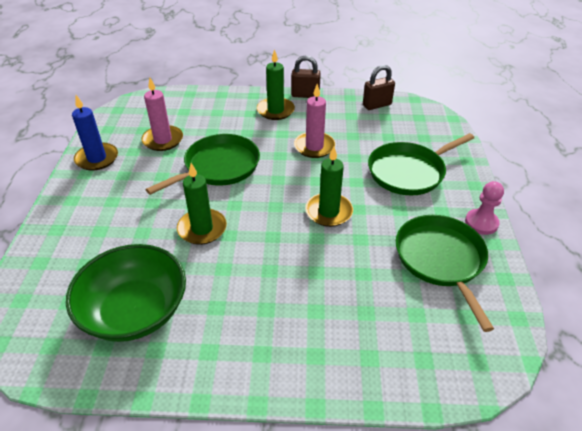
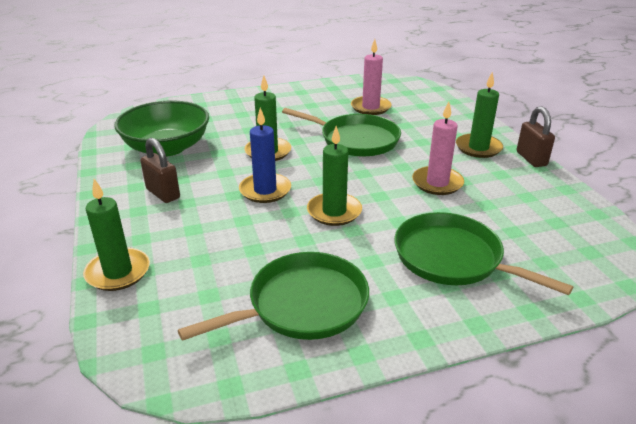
camera: 70 degrees right, 10 degrees down
blue candle [72,95,118,171] -> blue candle moved to [239,108,291,203]
brown padlock [363,65,395,110] -> brown padlock moved to [140,138,180,203]
pink pawn [465,181,504,235] -> none
none -> green candle [83,179,150,291]

